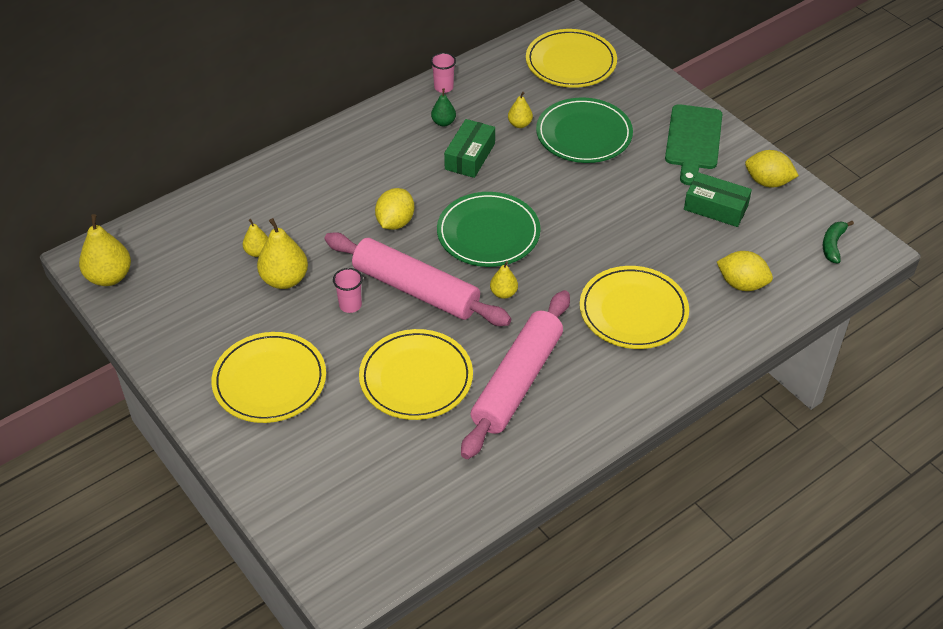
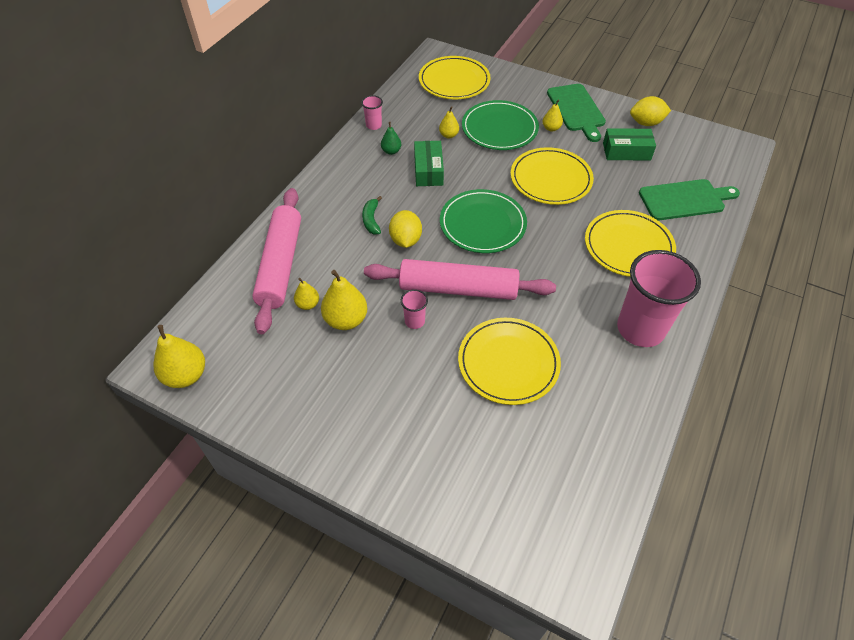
camera: 25 degrees left, 5 degrees up
yellow plate [211,332,326,423] -> yellow plate moved to [511,147,594,205]
pink rolling pin [461,290,570,459] -> pink rolling pin moved to [252,188,301,334]
yellow pear [490,261,518,299] -> yellow pear moved to [543,100,563,132]
yellow lemon [717,251,773,291] -> green cutting board [639,179,740,220]
green banana [823,221,854,264] -> green banana moved to [362,196,382,235]
none -> pink cup [617,250,701,347]

